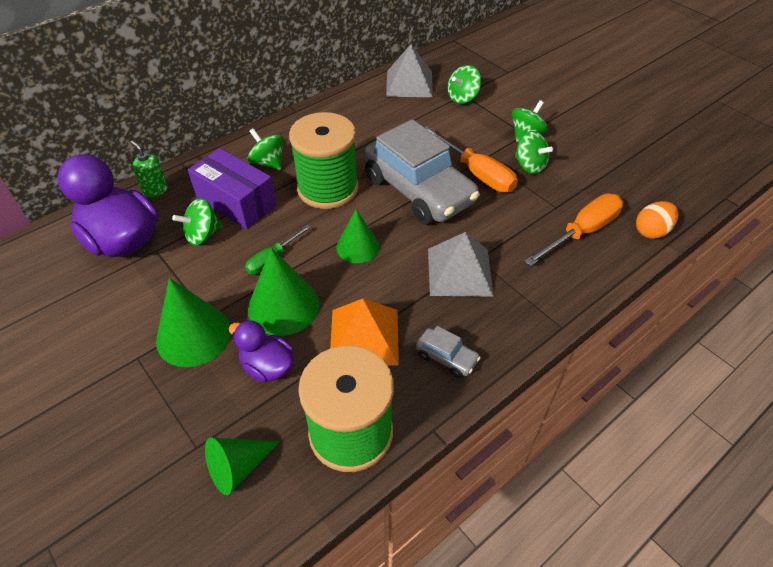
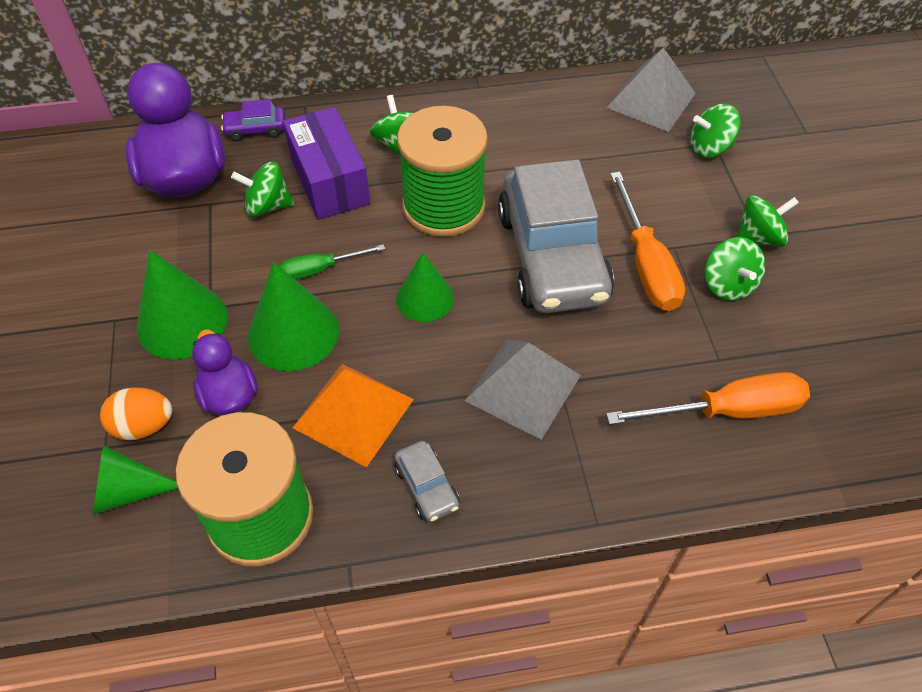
camera: 30 degrees right, 5 degrees up
green soap dispenser [130,141,168,198] -> purple car [221,99,285,141]
orange egg [636,201,679,239] -> orange egg moved to [100,388,173,440]

